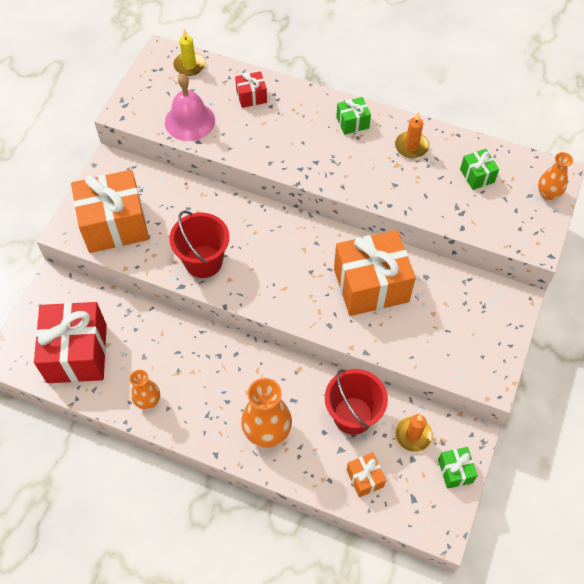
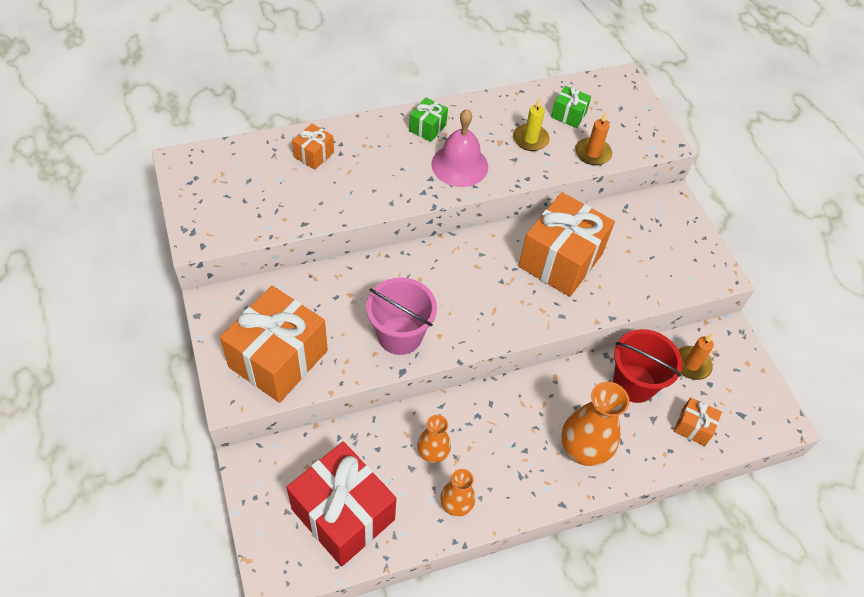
camera: 45 degrees left, 5 degrees down
pink bell [165,74,215,141] -> pink bell moved to [432,109,488,187]
red bucket [169,210,229,278] -> pink bucket [366,278,437,355]
yellow candle [173,29,205,76] -> yellow candle moved to [513,98,550,151]
red gift [235,71,267,108] -> orange gift [292,124,334,170]
orange candle [395,112,429,159] -> orange candle moved to [575,112,612,165]
green gift [438,447,478,489] -> none
orange vase [538,152,573,200] -> orange vase moved to [417,415,451,463]

